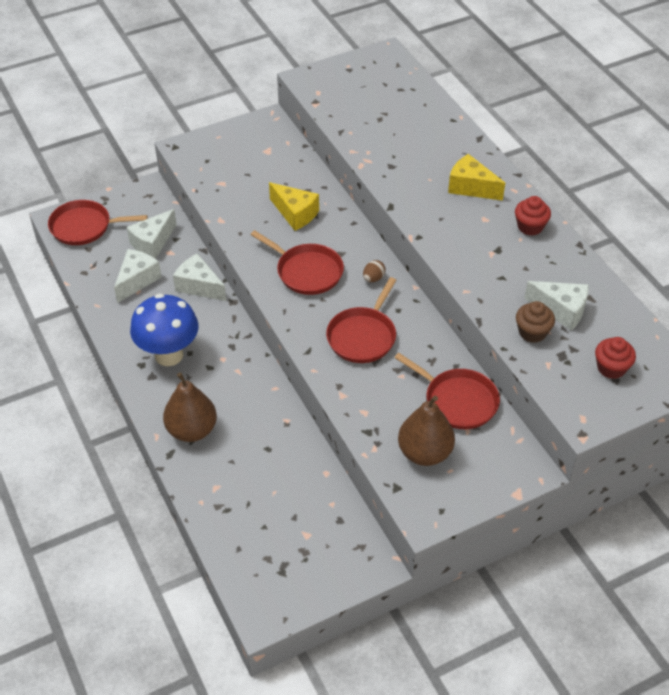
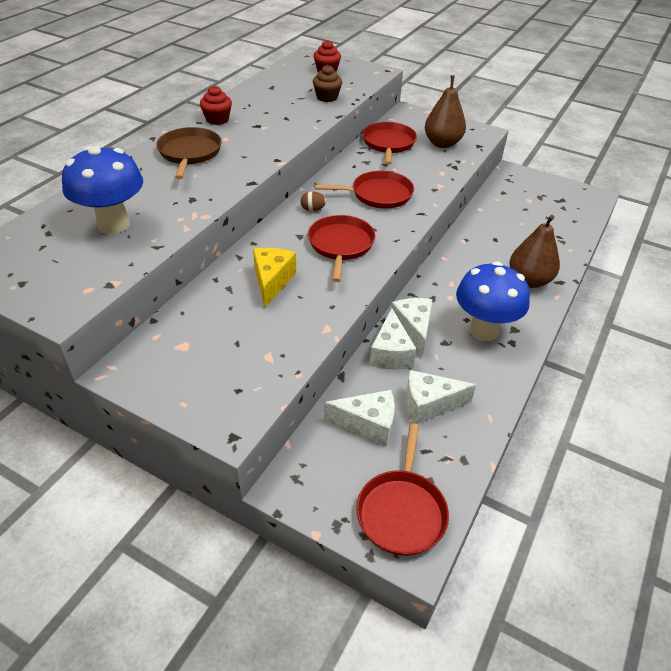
camera: 125 degrees left, 5 degrees down
red pan [48,200,147,245] -> red pan turned 45 degrees clockwise [356,423,449,556]
yellow cheese [448,154,505,201] -> brown pan [156,127,222,179]
white cheese [524,281,589,331] -> white cheese moved to [391,298,433,357]
none -> blue mushroom [62,146,143,234]

